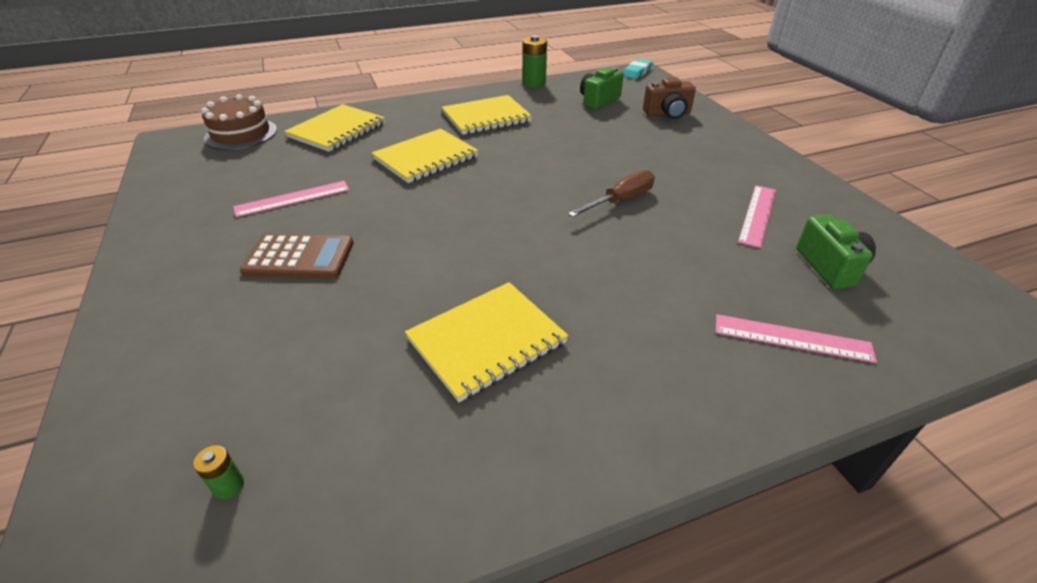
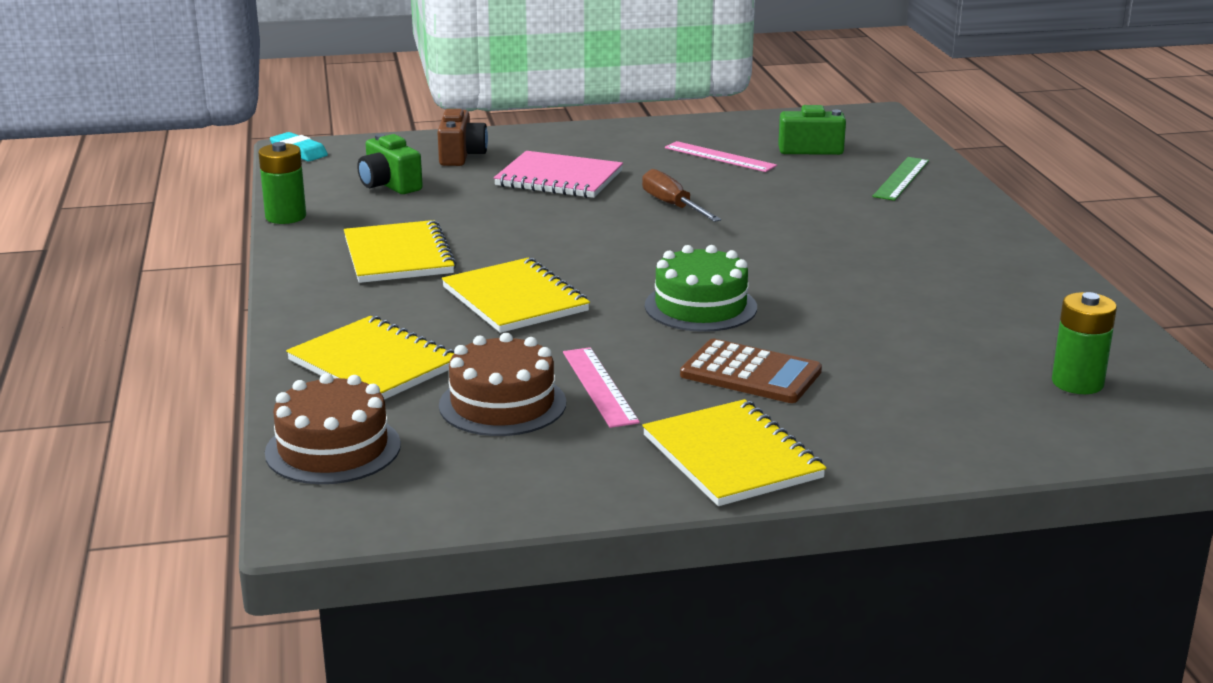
camera: 80 degrees left, 15 degrees down
green battery [193,445,244,499] -> green battery [1052,292,1117,394], size x2.01
brown calculator [240,234,354,278] -> brown calculator turned 105 degrees clockwise [680,339,822,403]
yellow notebook [405,282,568,402] -> yellow notebook moved to [642,399,826,506]
pink ruler [716,314,877,363] -> green ruler [872,157,929,201]
none -> brown cake [439,333,566,436]
none -> pink notebook [494,151,623,198]
none -> green cake [645,245,757,332]

